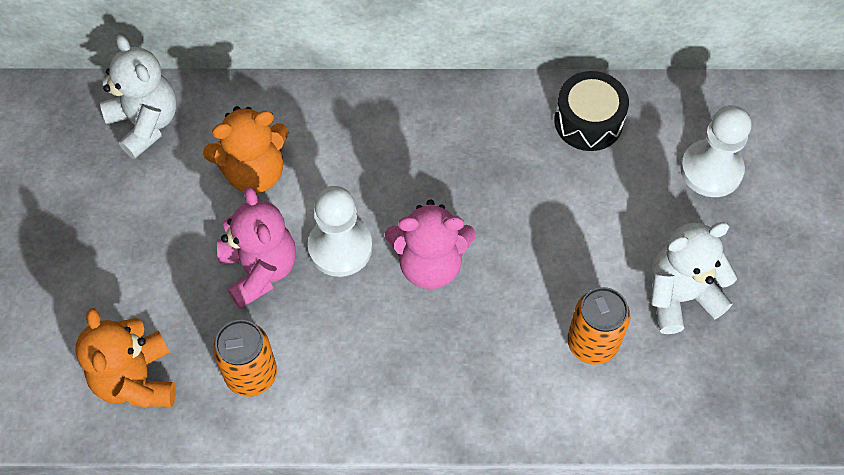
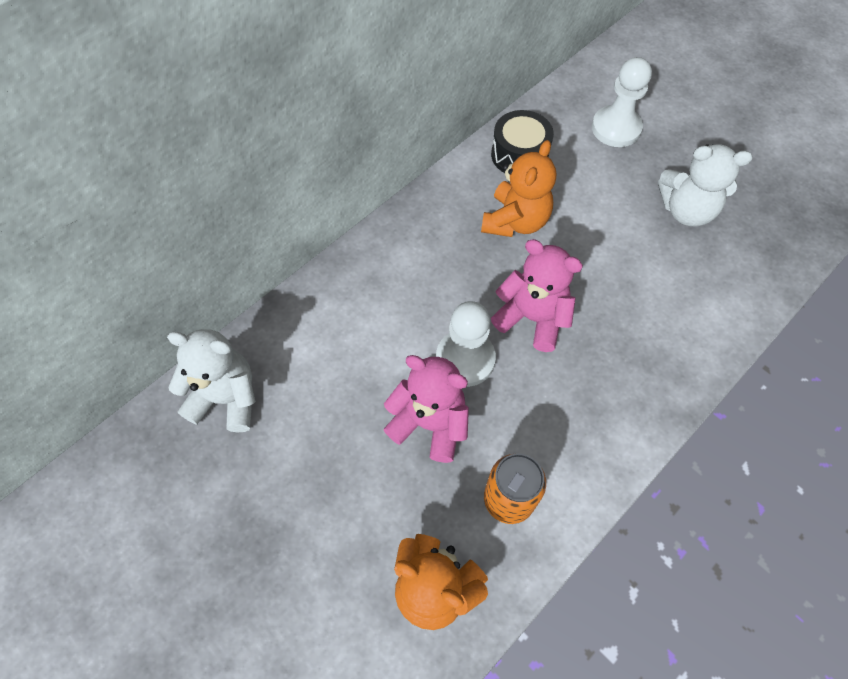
camera: 45 degrees left, 0 degrees up
orange teddy bear [203,106,289,193] -> orange teddy bear moved to [481,140,556,237]
pink teddy bear [385,199,476,289] -> pink teddy bear turned 105 degrees counterclockwise [491,239,583,352]
orange can [567,287,630,364] -> none
white teddy bear [651,222,737,334] -> white teddy bear turned 105 degrees counterclockwise [658,144,752,226]

